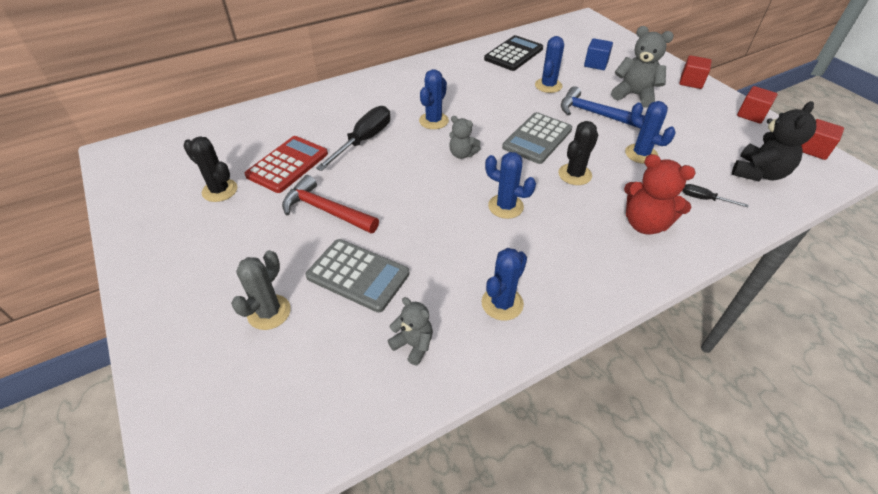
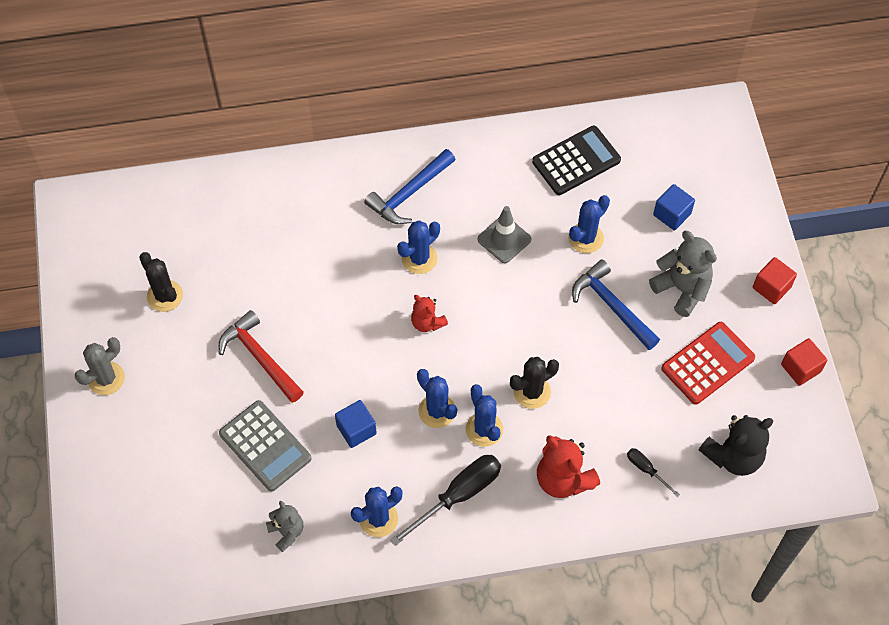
camera: 20 degrees right, 15 degrees up
grey cactus [231,250,291,330] -> grey cactus moved to [75,337,125,395]
red calculator [245,136,328,193] -> red calculator moved to [661,322,755,405]
black screwdriver [316,106,390,171] -> black screwdriver moved to [390,455,501,546]
grey teddy bear [449,116,481,159] -> red teddy bear [411,295,448,332]
grey calculator [502,112,572,164] -> none
blue cactus [625,101,676,164] -> blue cactus moved to [466,384,503,447]
red cube [801,119,844,160] -> none
none -> blue cube [335,400,377,448]
none -> blue hammer [364,149,456,224]
none -> grey traffic cone [477,206,532,263]

